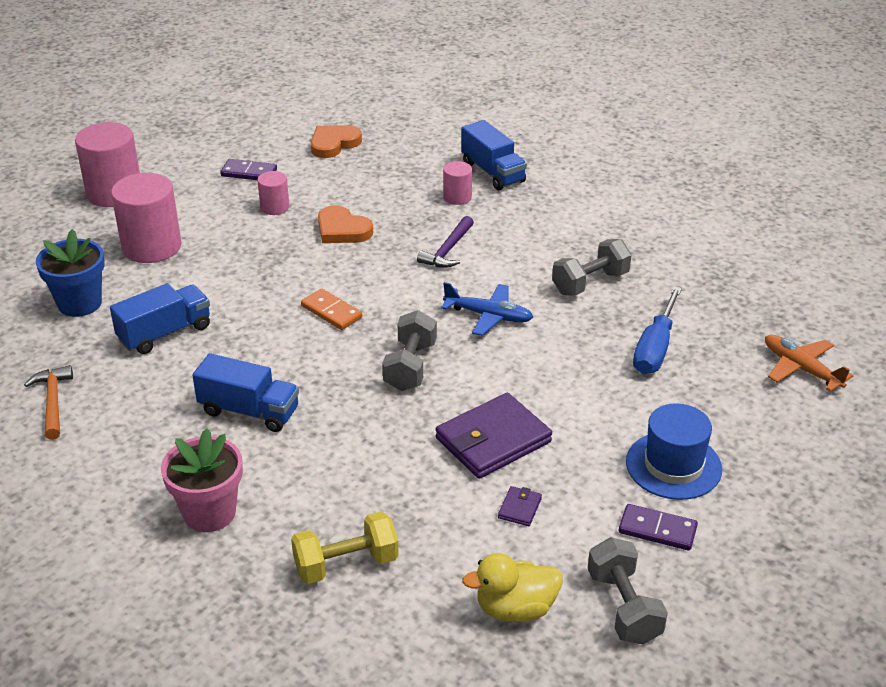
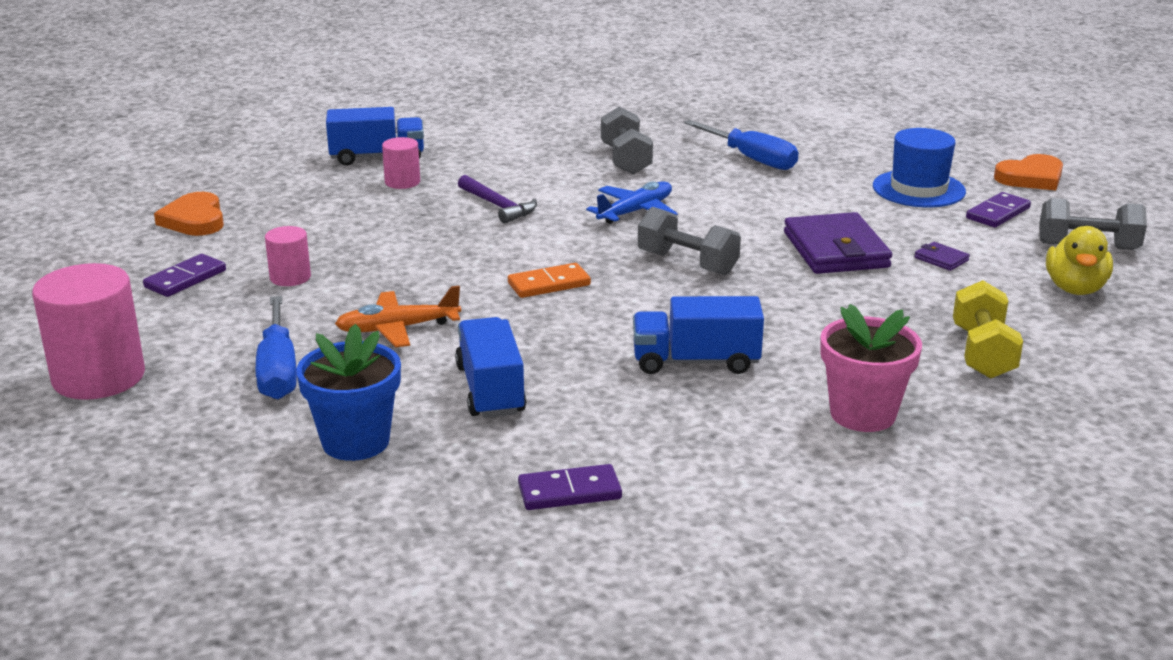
camera: 65 degrees left, 10 degrees down
orange hammer [24,365,73,440] -> purple domino [518,464,622,510]
pink cylinder [111,173,181,263] -> blue screwdriver [255,296,297,399]
blue truck [192,353,299,432] -> blue truck turned 135 degrees counterclockwise [633,296,764,374]
orange heart [318,205,373,243] -> orange heart moved to [994,154,1063,190]
orange plane [765,335,854,392] -> orange plane moved to [335,286,461,347]

